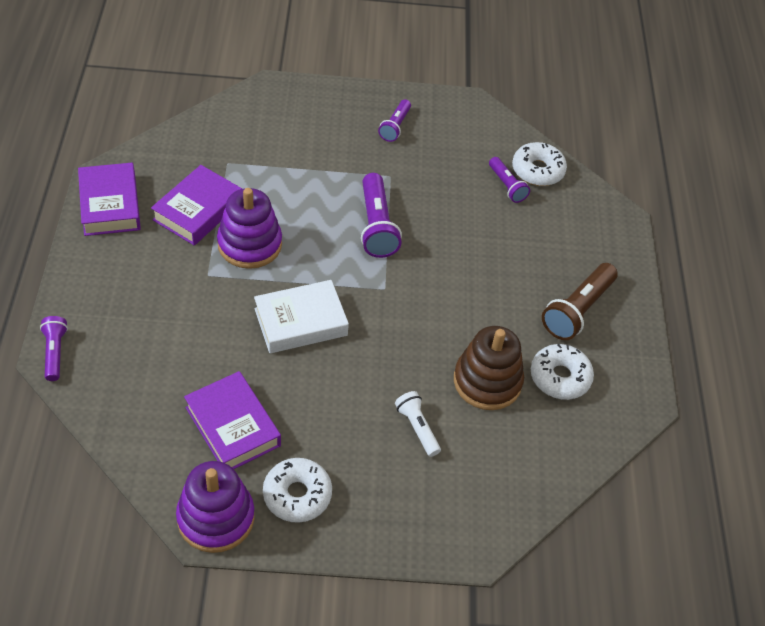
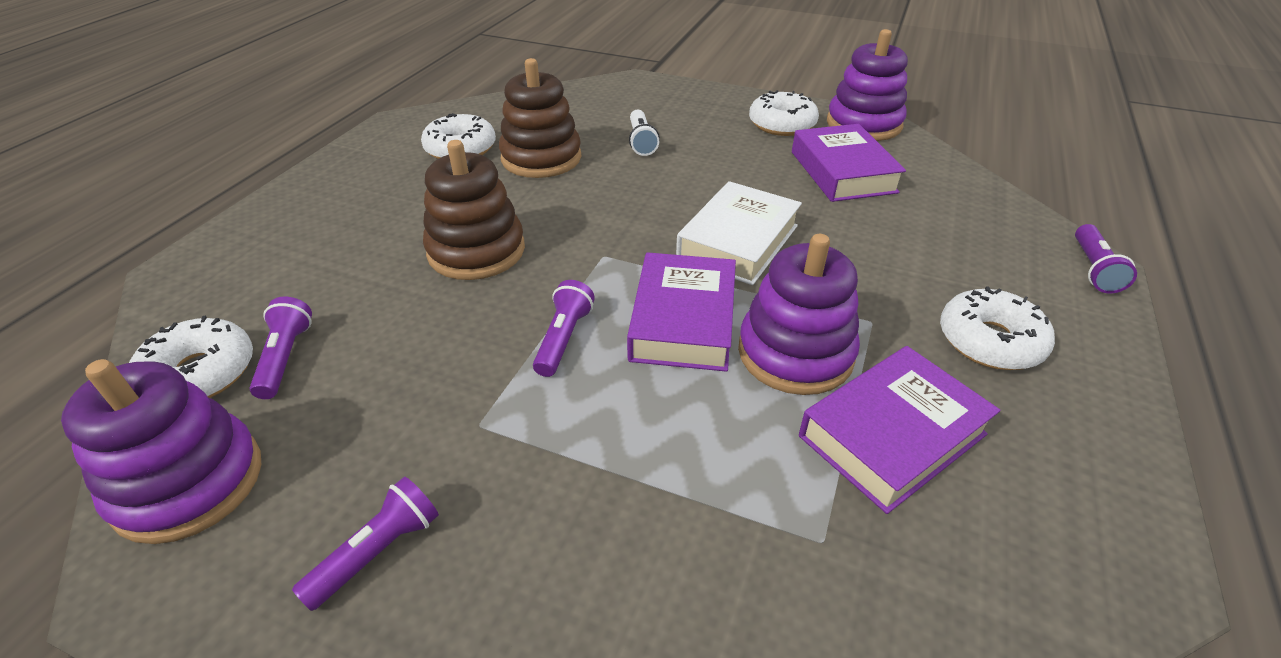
camera: 155 degrees left, 10 degrees down
purple book [78,163,141,236] -> purple book moved to [627,252,736,372]
white book [254,280,349,353] -> white book turned 60 degrees counterclockwise [676,181,802,285]
purple flashlight [361,173,402,258] -> purple flashlight [533,280,595,377], size x0.60
brown flashlight [542,263,618,340] -> none
none -> purple stacking toy [61,359,261,544]
none -> brown stacking toy [423,140,525,280]
none -> white donut [940,287,1055,370]

